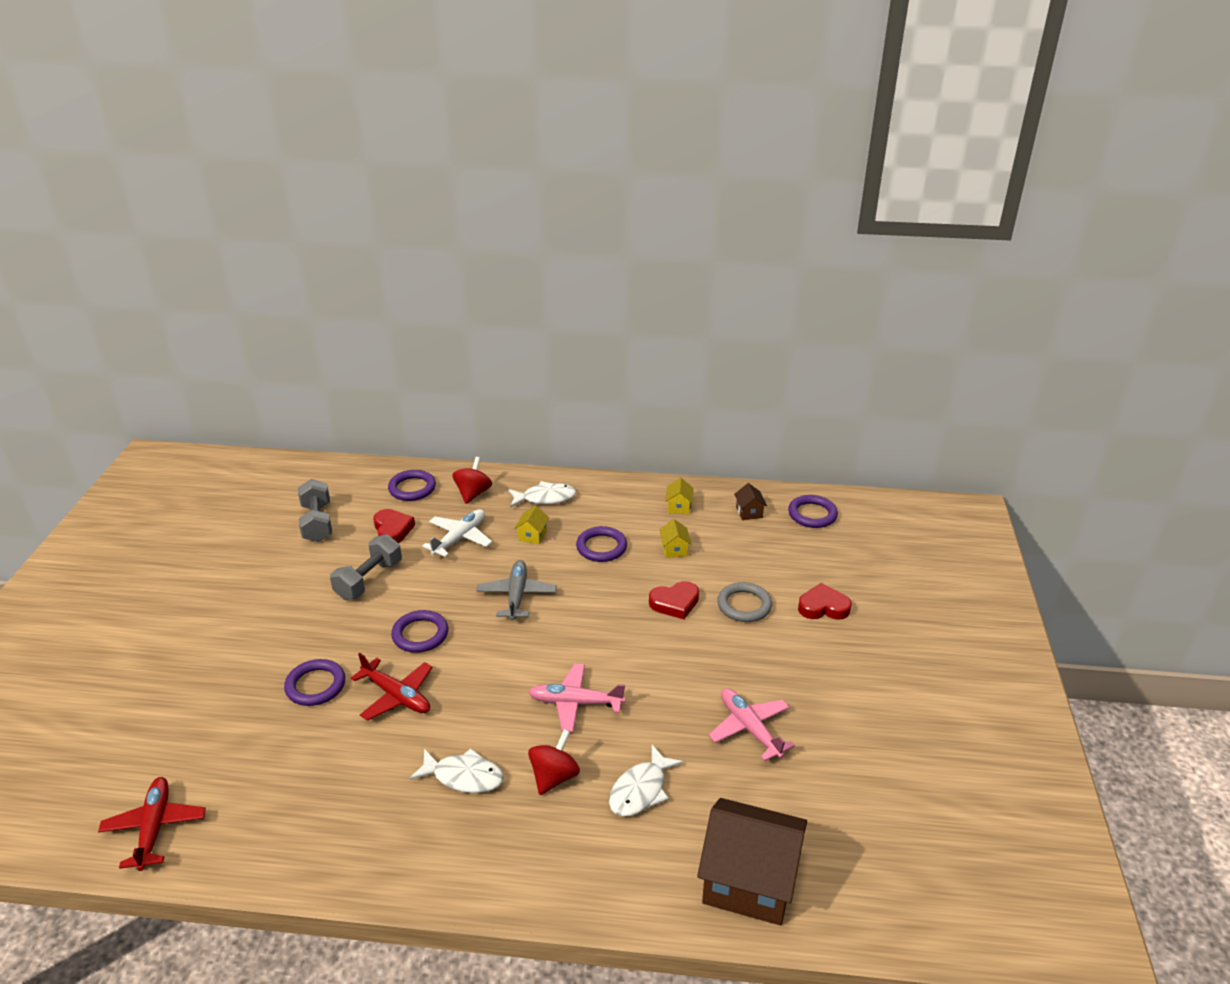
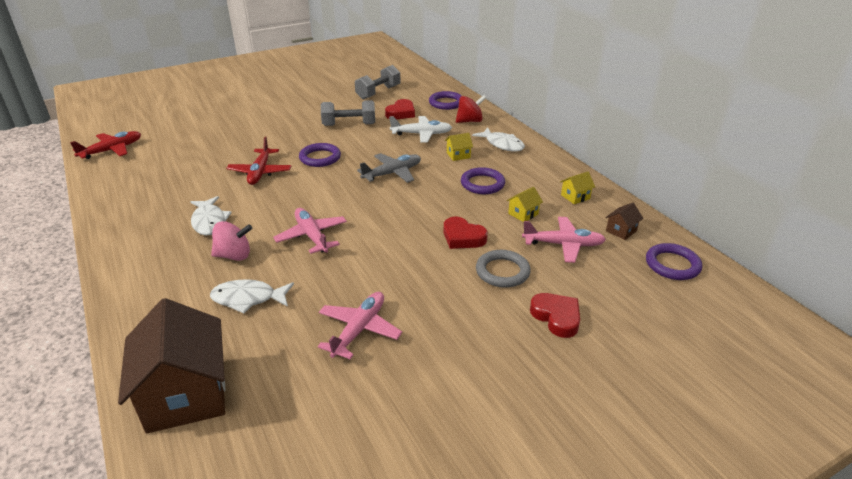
camera: 55 degrees right, 0 degrees up
purple ring [284,659,345,706] -> none
red spinning top [528,729,580,795] -> pink spinning top [211,221,252,261]
none -> pink plane [522,217,606,263]

